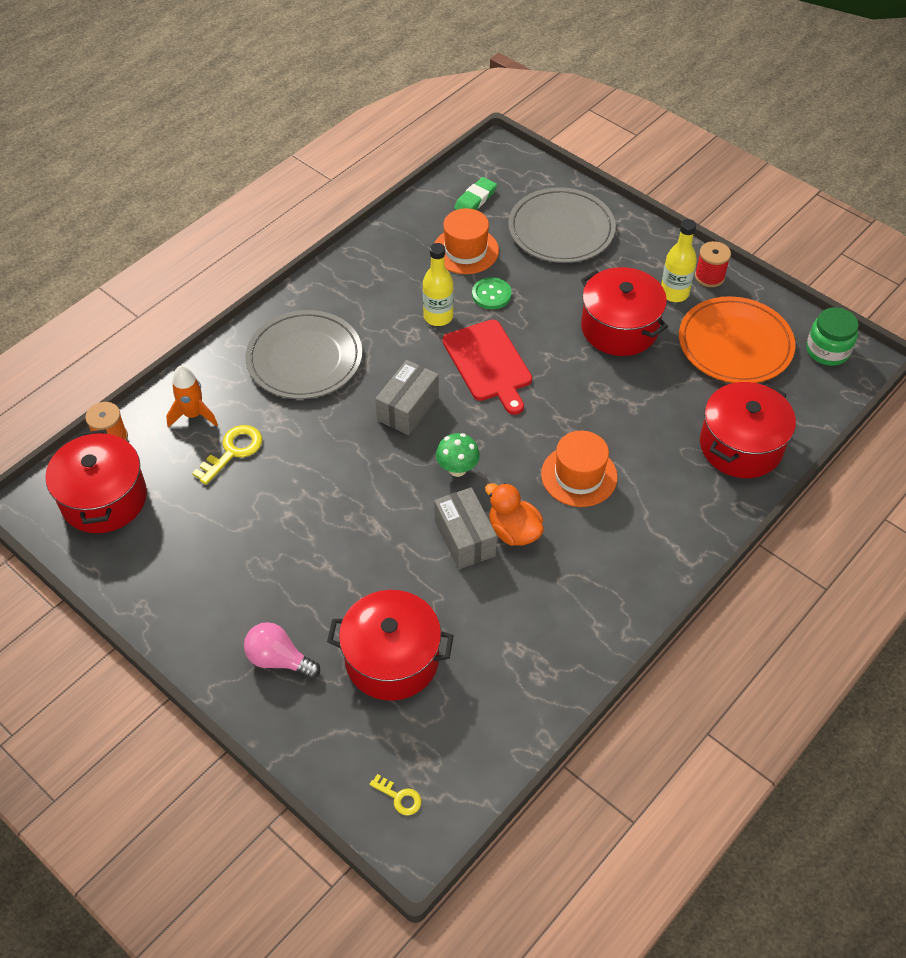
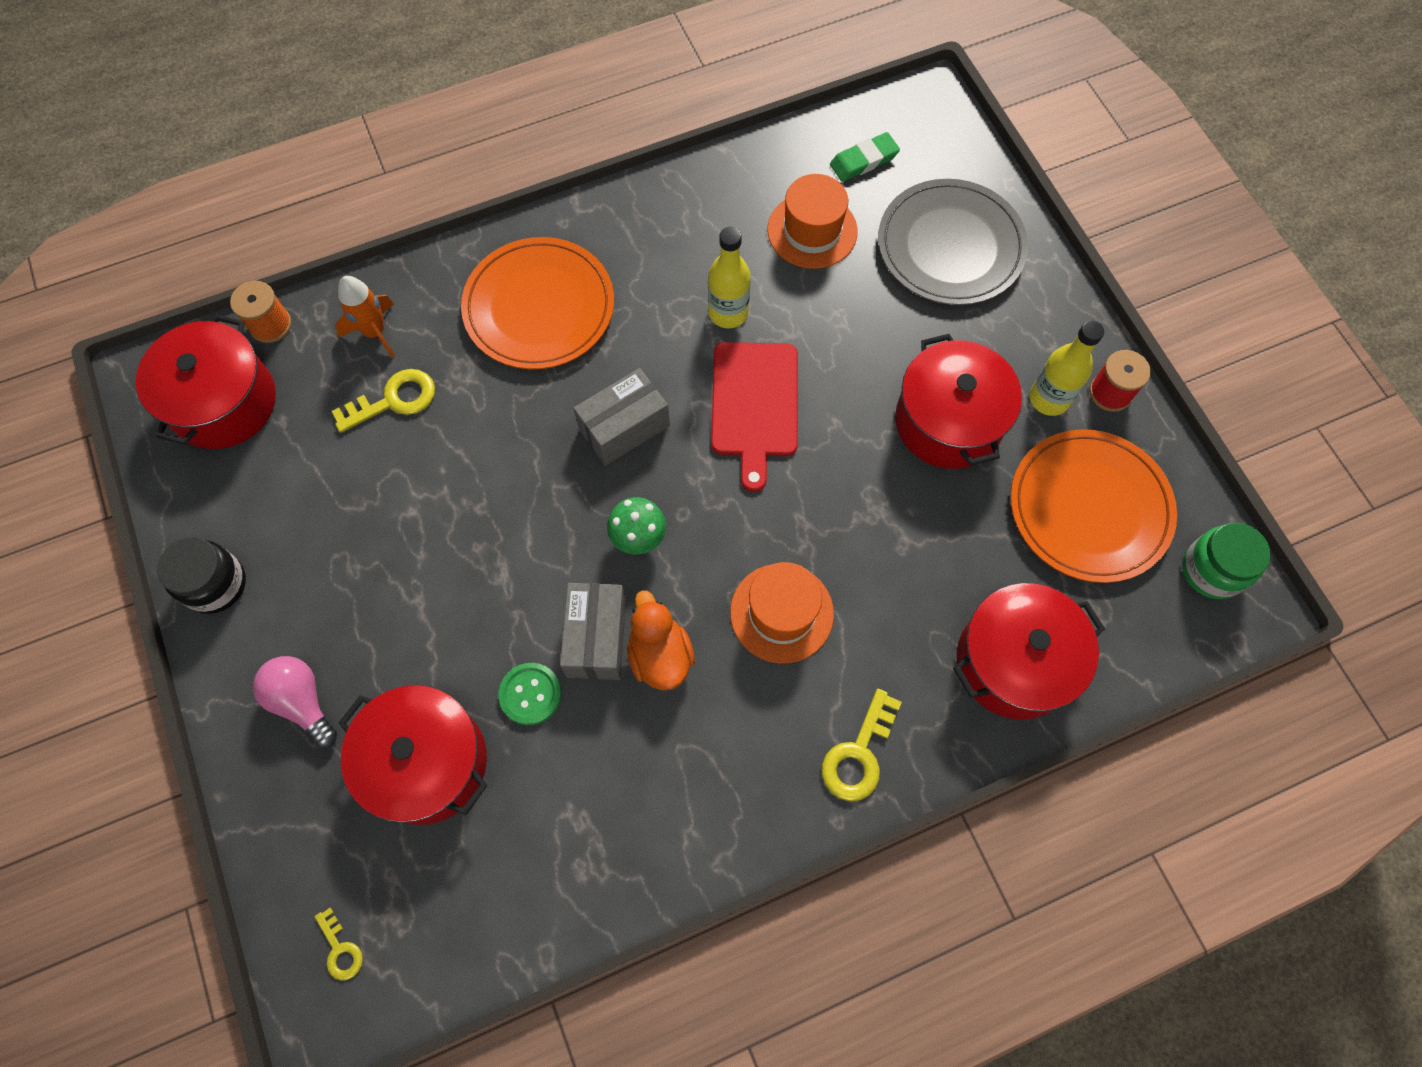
camera: 25 degrees right, 15 degrees up
grey plate [245,310,362,399] -> orange plate [461,237,614,370]
green button [472,277,512,309] -> green button moved to [499,663,561,725]
none -> black jar [157,537,246,614]
none -> yellow key [822,689,902,801]

